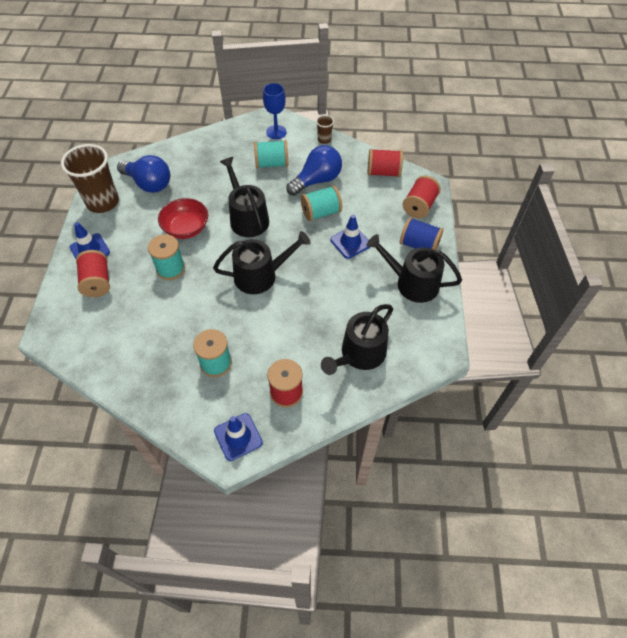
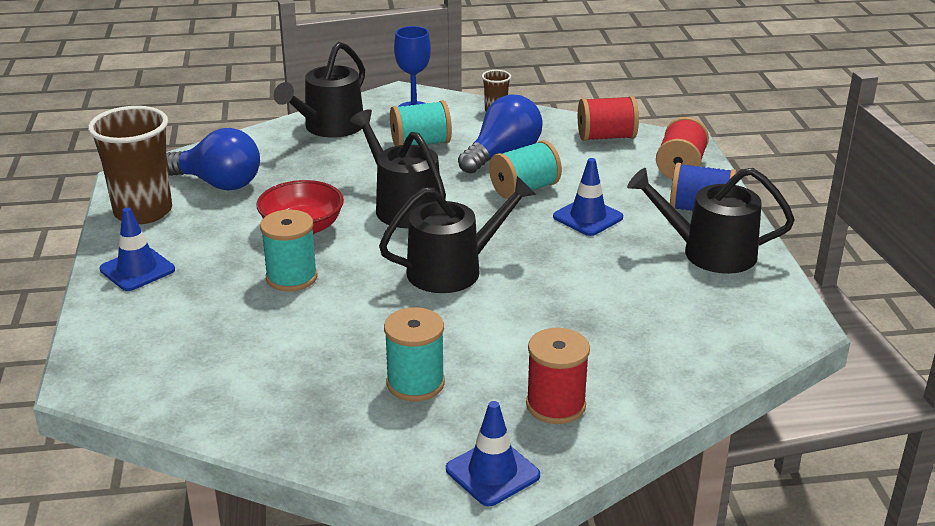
camera: 10 degrees left, 25 degrees down
red spool [76,250,110,297] -> none
black watering can [321,304,393,375] -> black watering can moved to [274,42,365,138]

